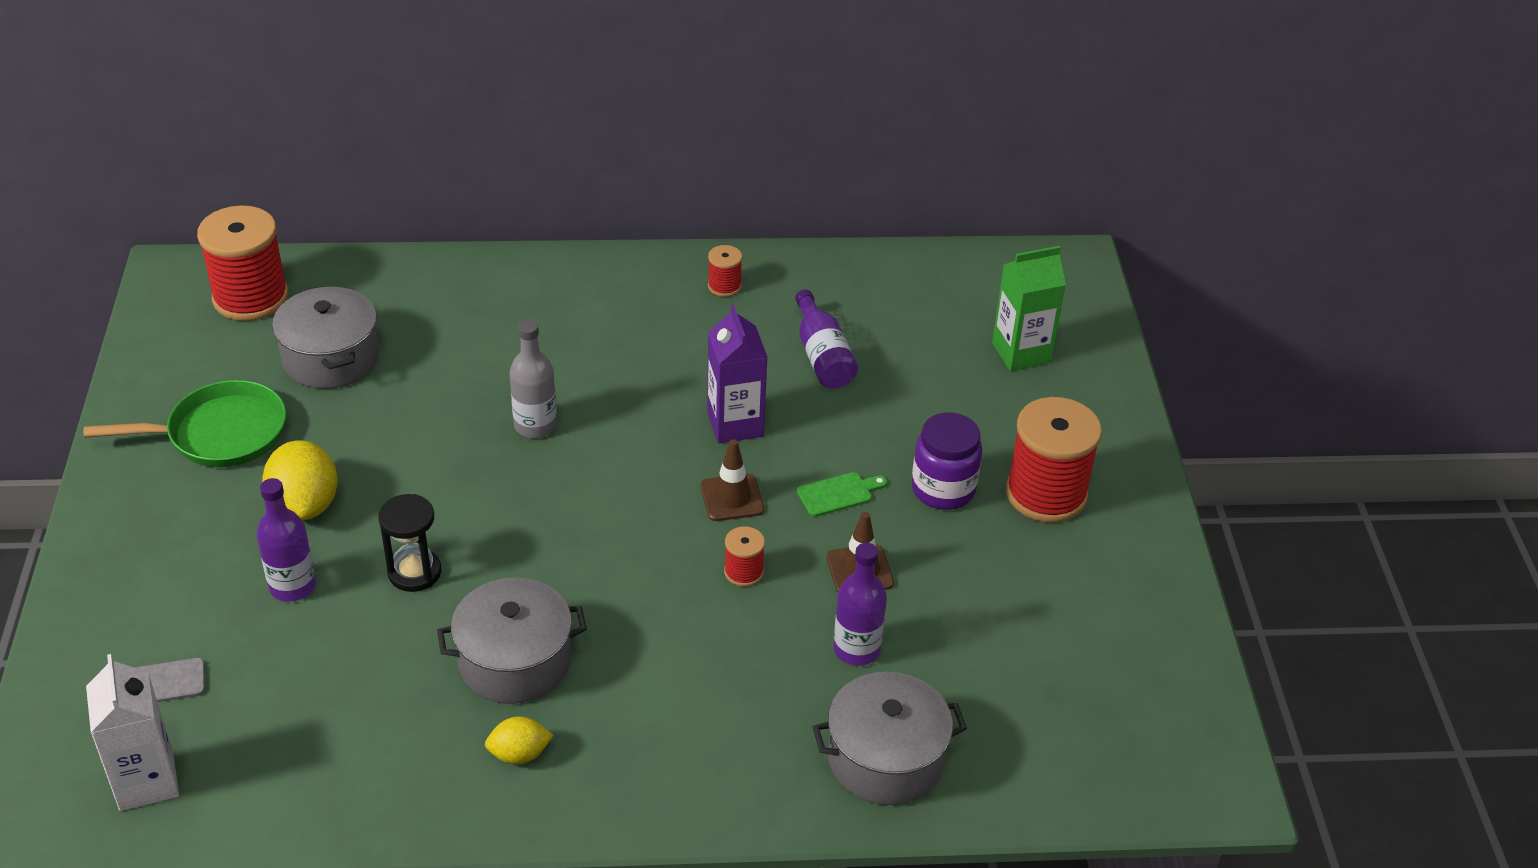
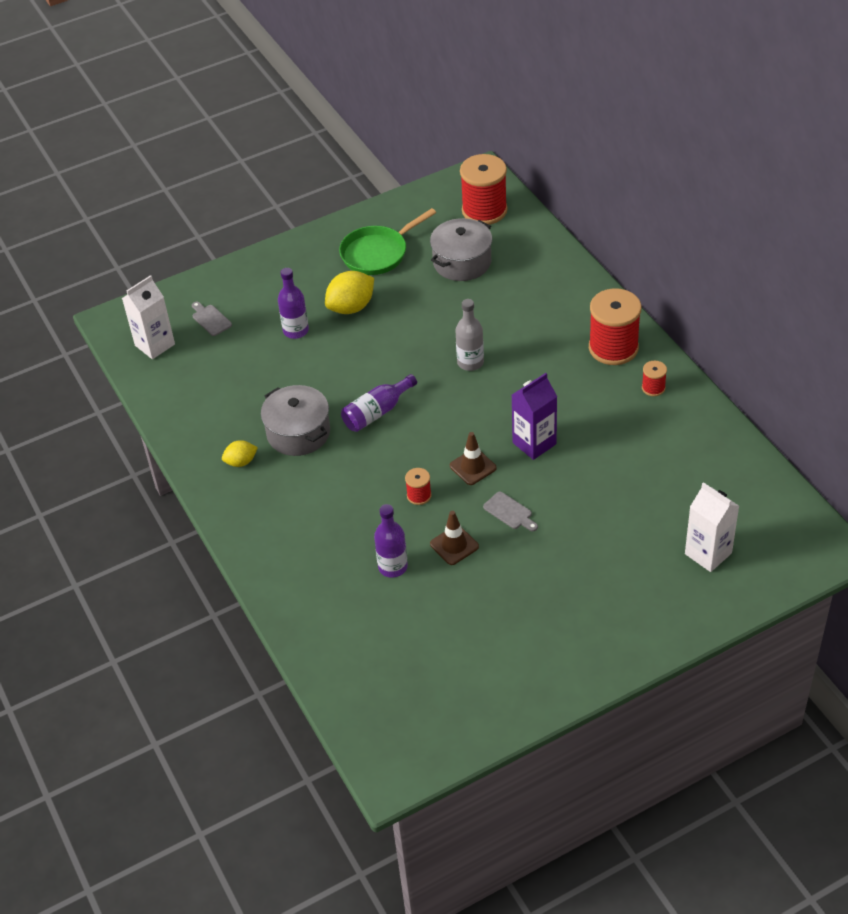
camera: 70 degrees right, 5 degrees up
green pan [84,380,286,467] -> green pan turned 90 degrees clockwise [339,208,436,275]
black hourglass [379,494,441,592] -> none
yellow lemon [485,716,554,764] -> yellow lemon turned 75 degrees counterclockwise [222,440,258,467]
purple bottle [795,289,858,388] -> purple bottle moved to [341,374,417,432]
green cutting board [797,472,887,517] -> grey cutting board [483,492,538,531]
grey pot [813,672,967,805] -> none
purple jar [912,412,982,510] -> none
green carton [992,246,1066,371] -> white carton [685,482,739,572]
red spool [1006,397,1102,523] -> red spool moved to [589,288,641,365]

